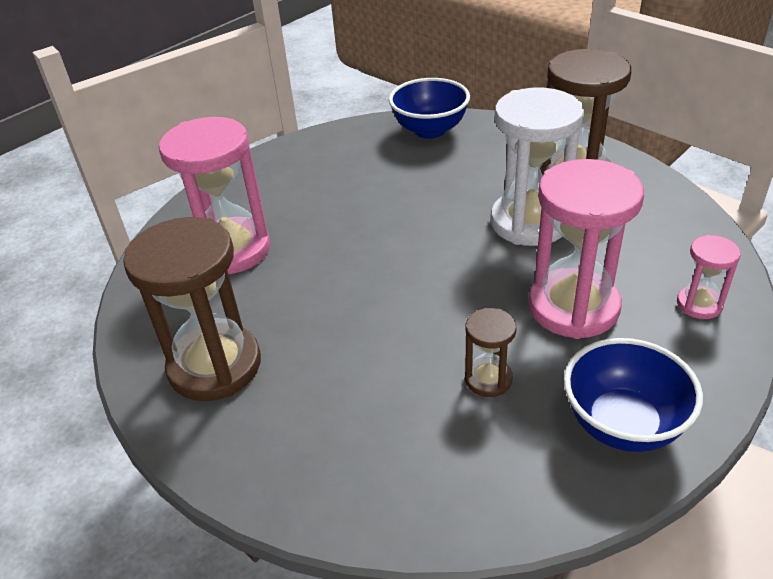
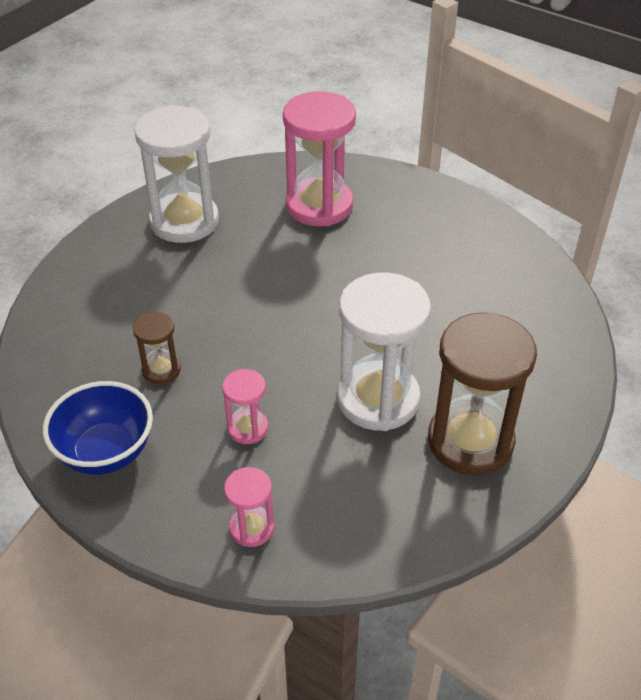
camera: 80 degrees right, 5 degrees up
brown hourglass [123,217,261,401] -> white hourglass [134,105,219,243]
blue bowl [389,78,470,139] -> none
pink hourglass [528,159,644,339] -> pink hourglass [222,369,268,444], size x0.48

